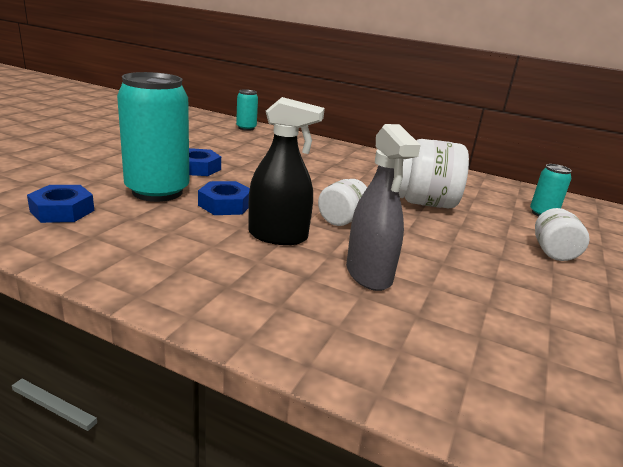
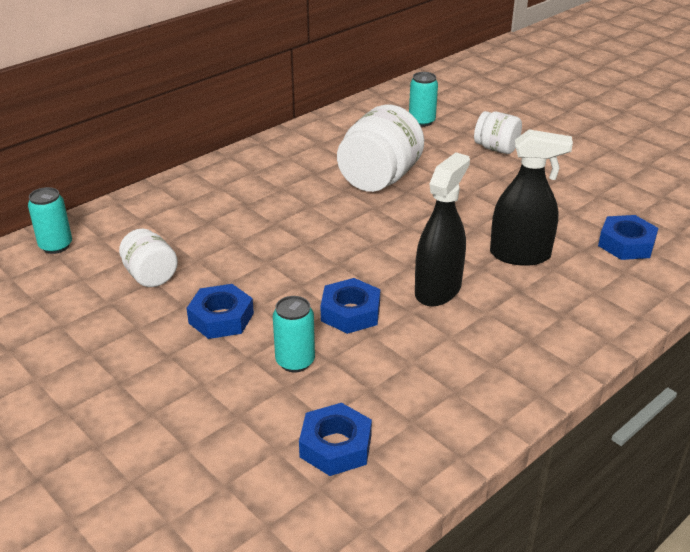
camera: 65 degrees left, 10 degrees up
turquoise can [117,72,189,202] -> turquoise can [273,296,315,372], size x0.48
white jar [318,179,367,226] -> white jar moved to [119,229,178,287]
grey spray bottle [346,124,421,291] -> black spray bottle [490,130,573,266]
none -> blue nut [598,215,658,260]

